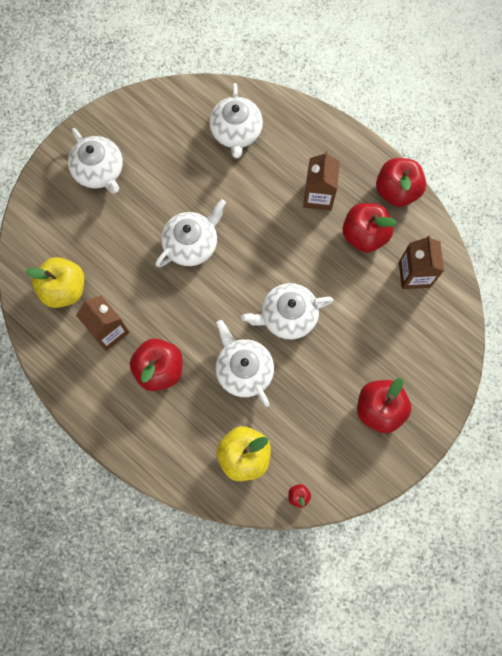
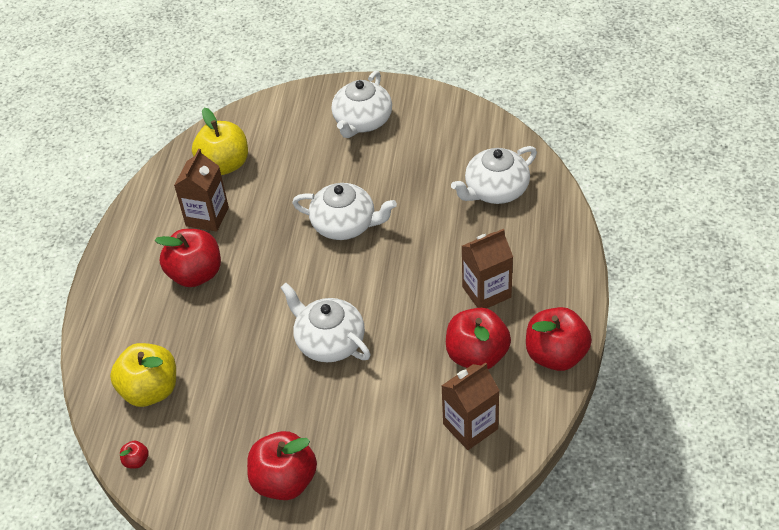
camera: 60 degrees right, 25 degrees down
white teapot [216,320,274,407] -> none

